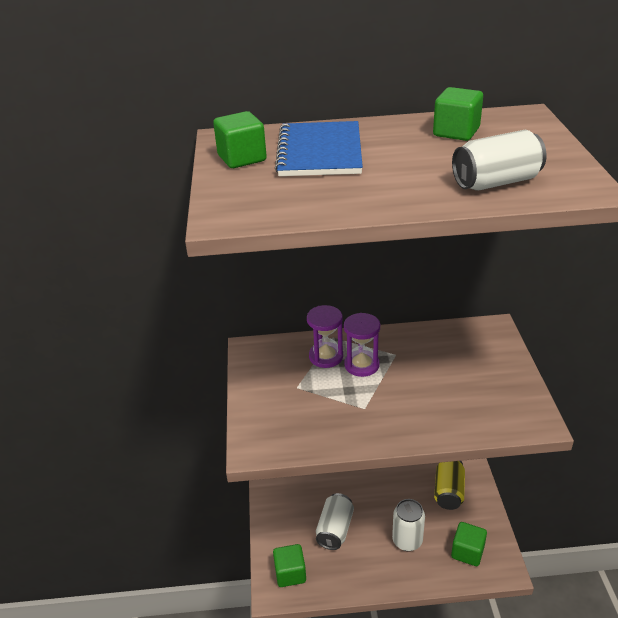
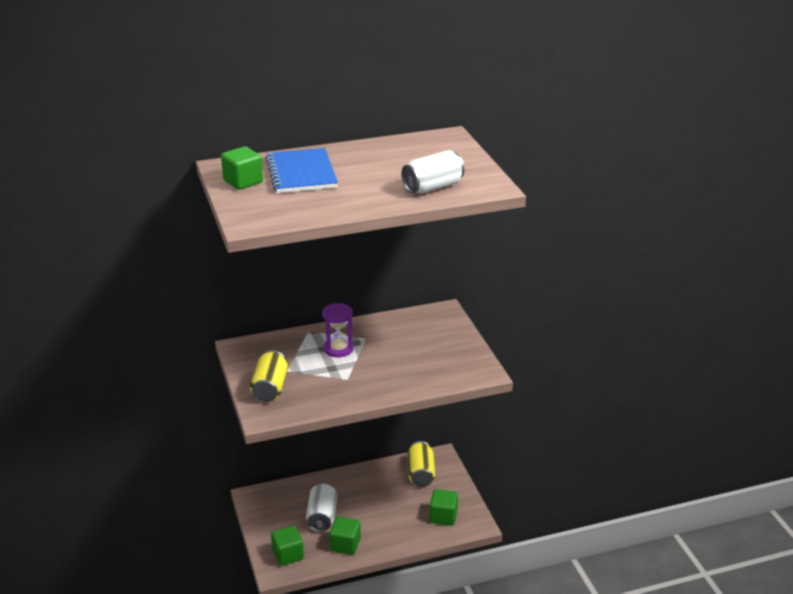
camera: 15 degrees left, 5 degrees down
purple hourglass [307,305,343,368] -> none
white can [392,499,425,551] -> none
green cube [433,87,483,141] -> green cube moved to [329,517,361,555]
none -> yellow can [250,350,288,402]

